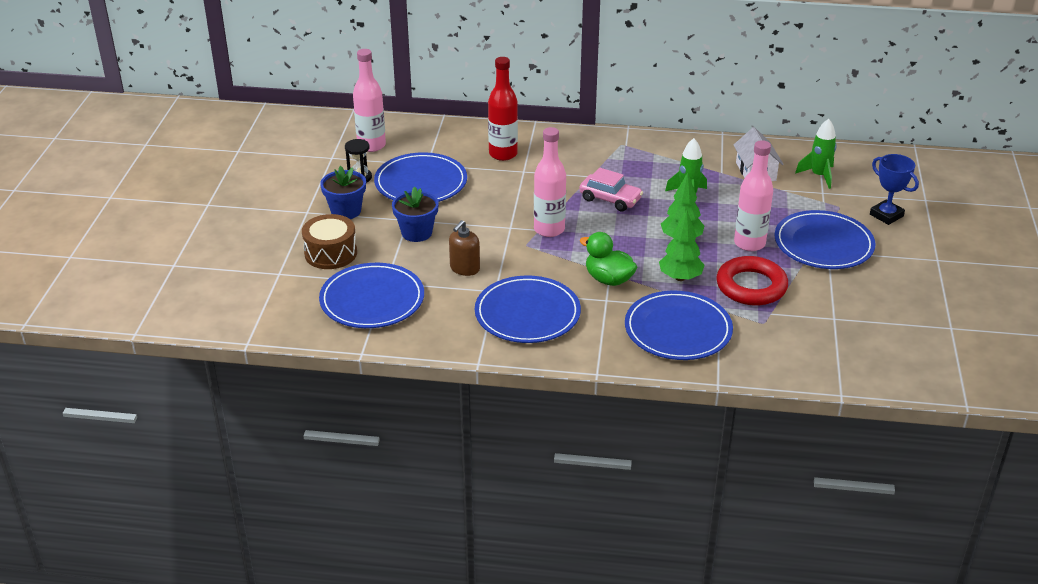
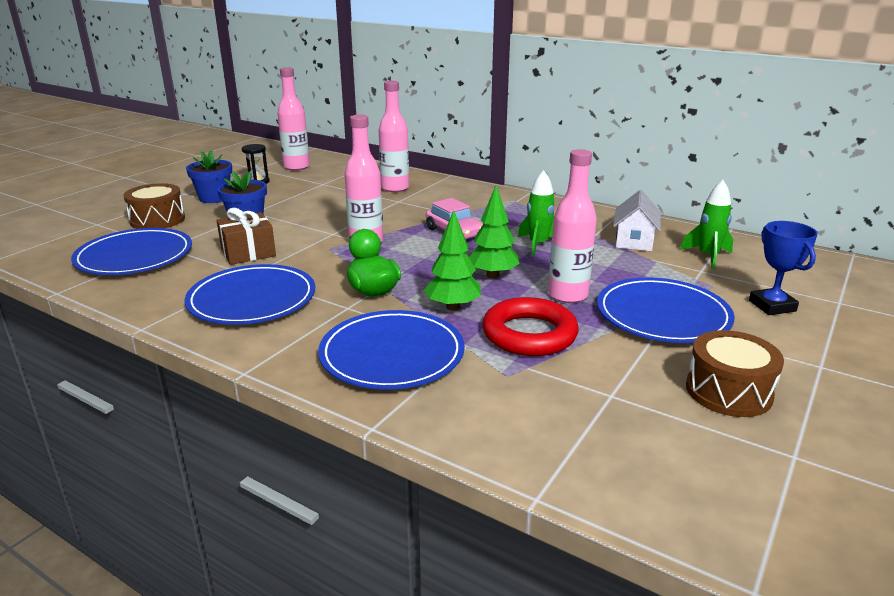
camera: 25 degrees right, 10 degrees down
blue plate [374,152,467,202] -> none
brown soap dispenser [449,220,480,276] -> brown gift [217,208,276,265]
red bottle [488,57,518,161] -> pink bottle [379,81,409,192]
none -> brown drum [686,330,784,417]

